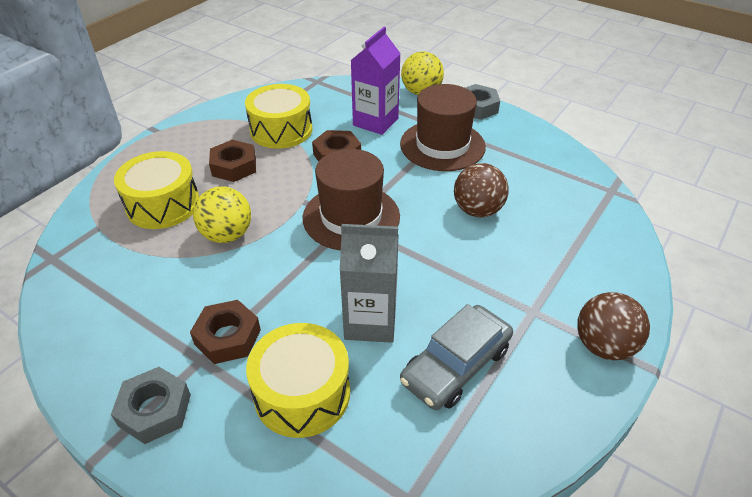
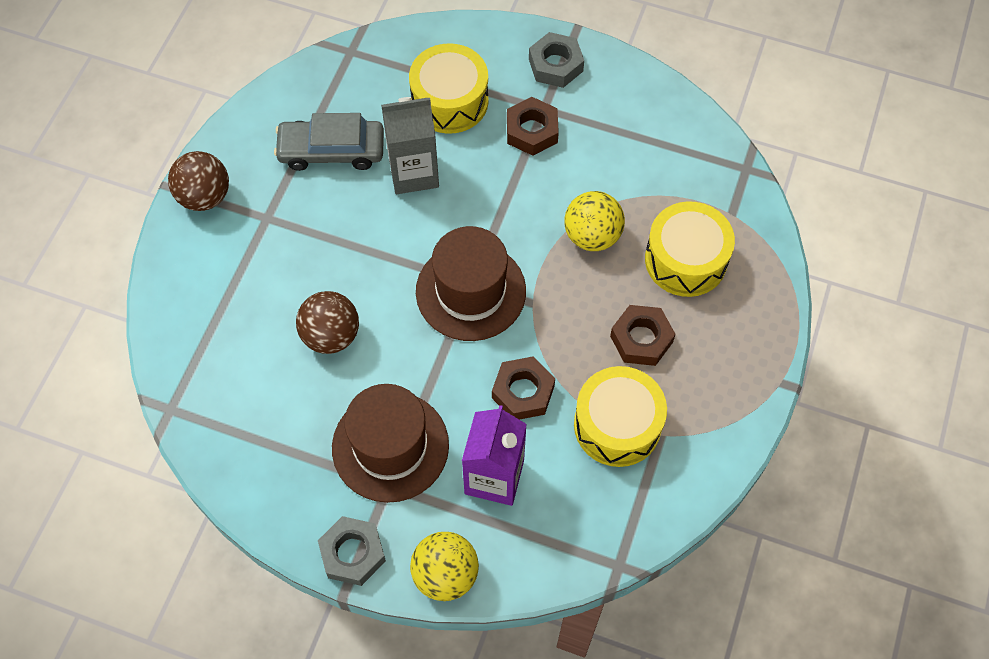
camera: 165 degrees right, 20 degrees up
grey car [400,304,513,410] -> grey car turned 120 degrees counterclockwise [274,113,384,171]

